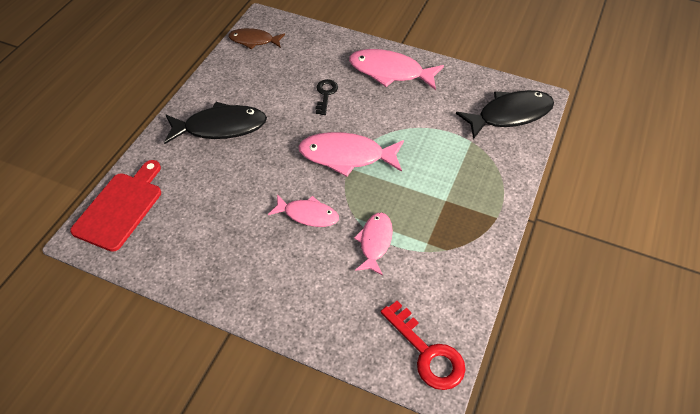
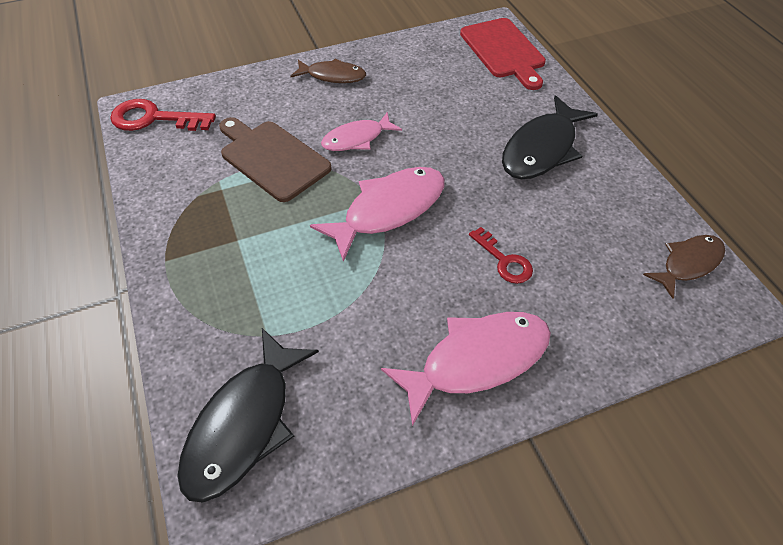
camera: 135 degrees right, 0 degrees up
black key [315,79,338,115] -> red key [469,227,533,284]
pink fish [354,213,393,276] -> brown cutting board [219,117,332,202]
none -> brown fish [290,58,366,83]

